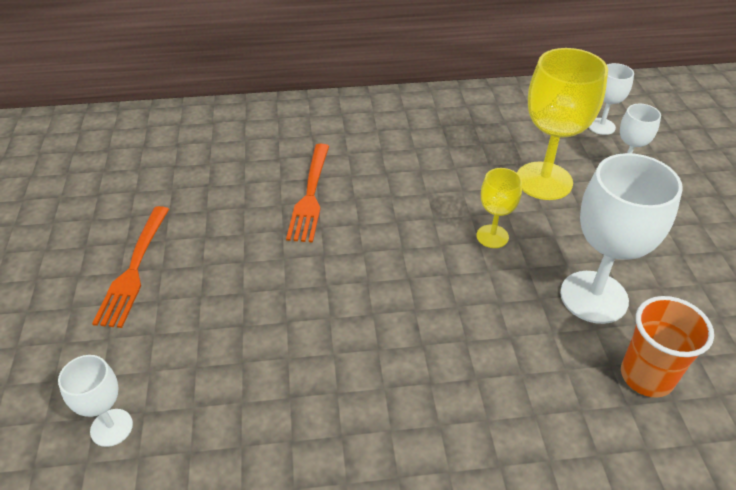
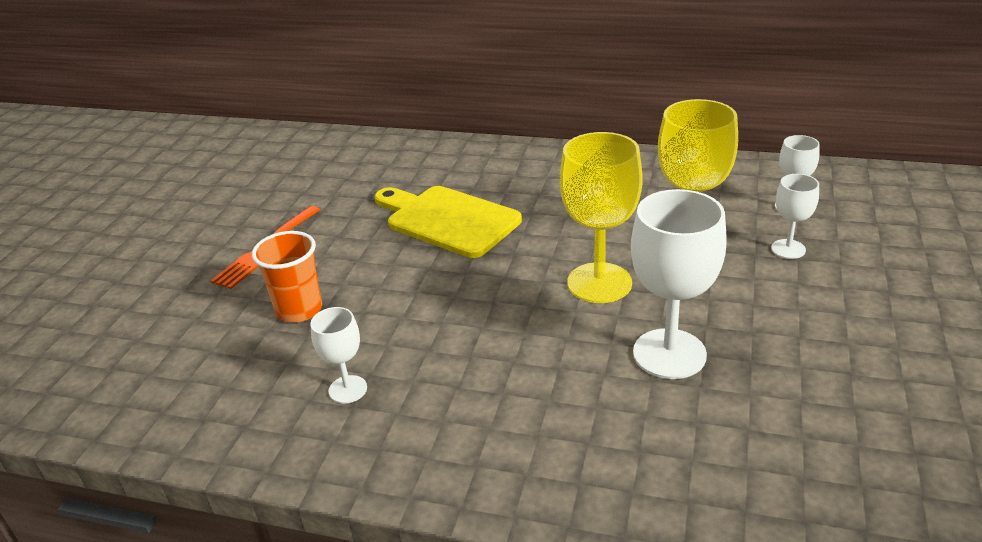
camera: 25 degrees right, 10 degrees down
white goblet [58,355,133,447] -> white goblet moved to [310,307,367,404]
orange fork [286,144,329,243] -> yellow cutting board [374,186,522,258]
yellow goblet [477,168,522,248] -> yellow goblet [560,132,643,303], size x1.90
orange cup [621,296,714,398] -> orange cup moved to [252,231,322,323]

